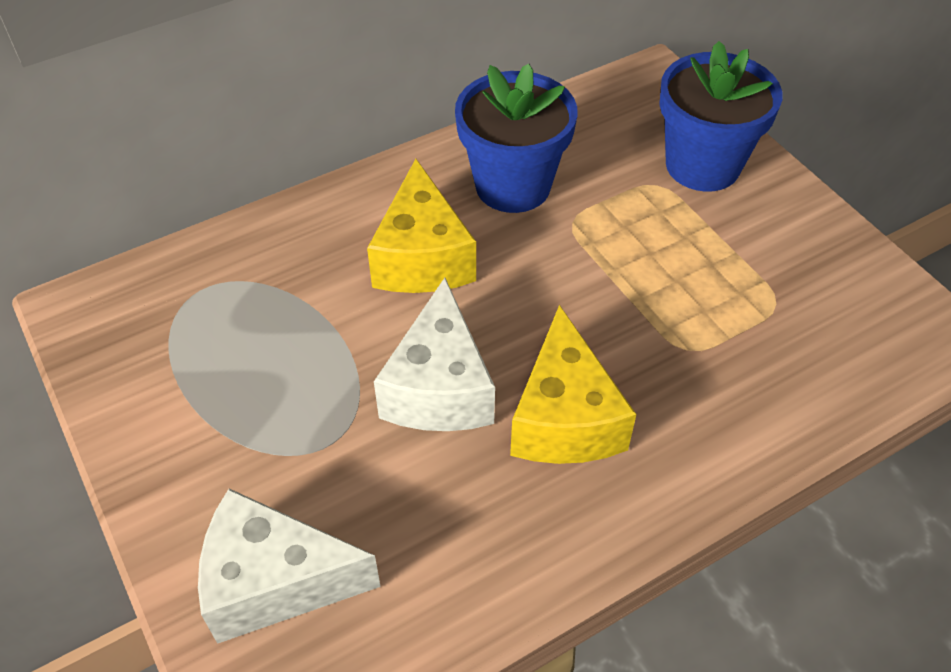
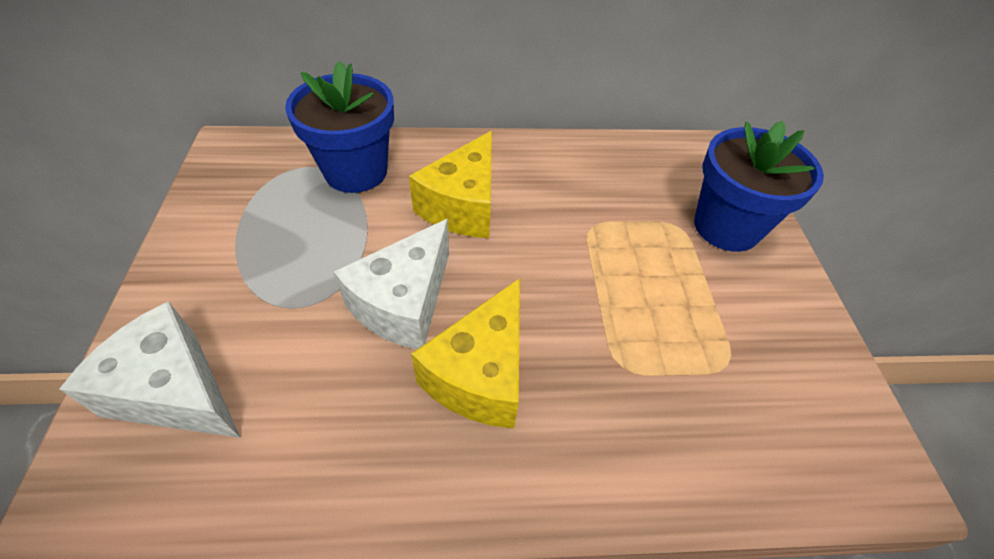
camera: 25 degrees right, 0 degrees up
blue flower pot [455,64,578,213] -> blue flower pot moved to [285,61,394,193]

